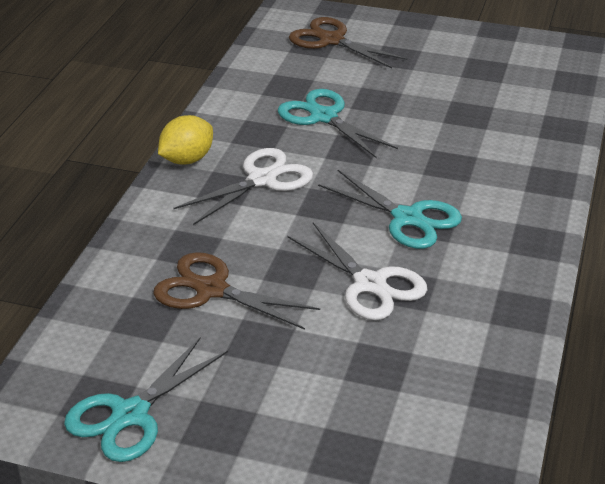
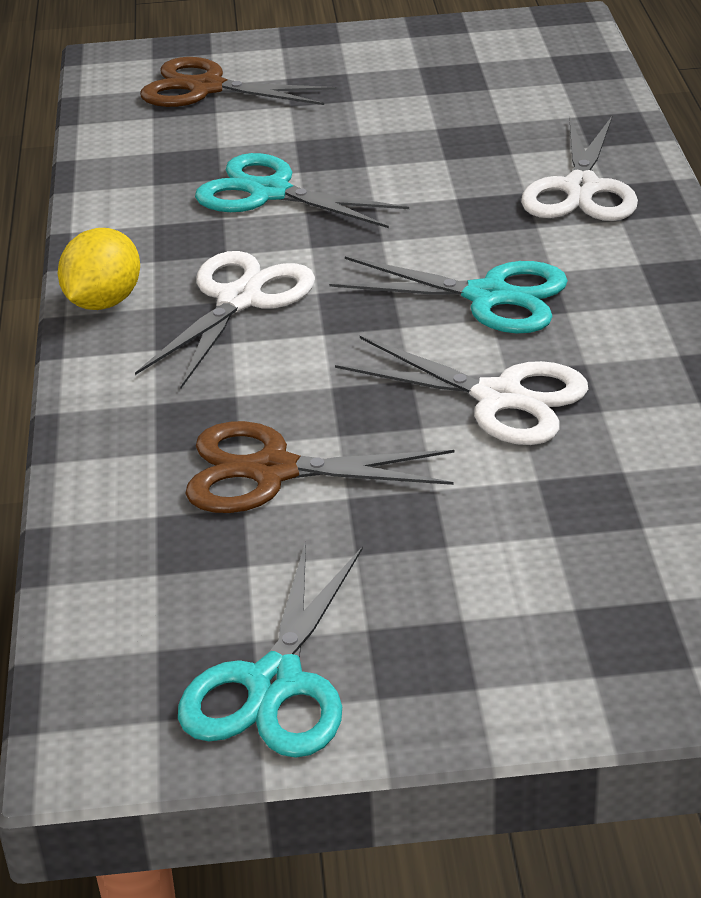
camera: 20 degrees left, 0 degrees up
none -> white scissors [521,116,638,221]

